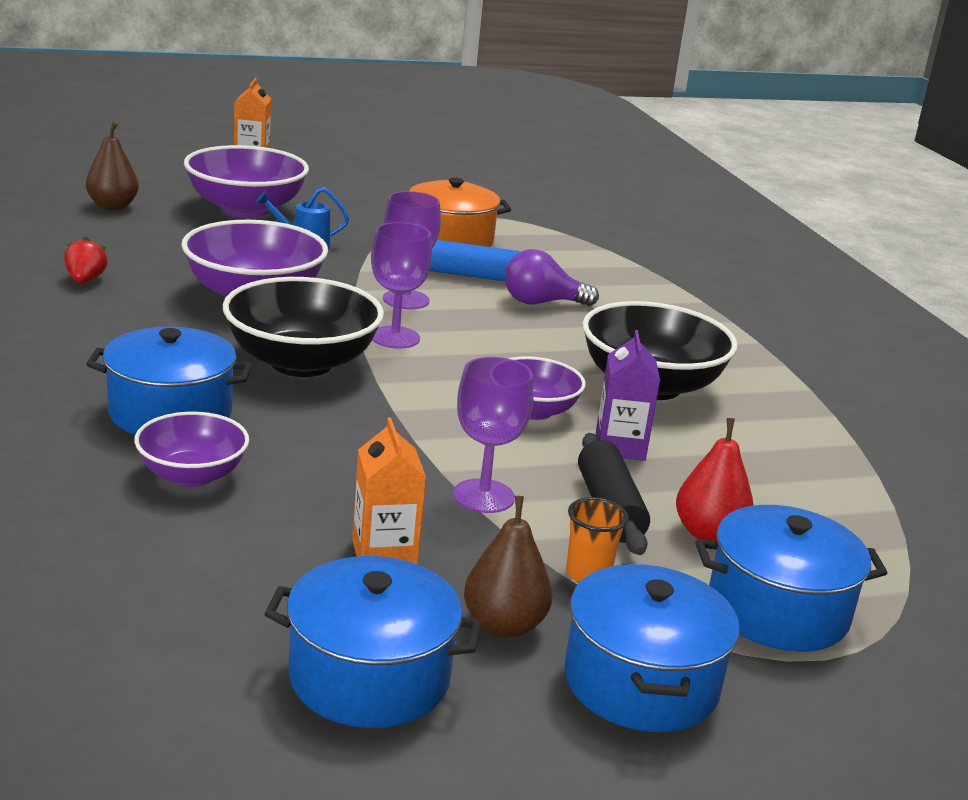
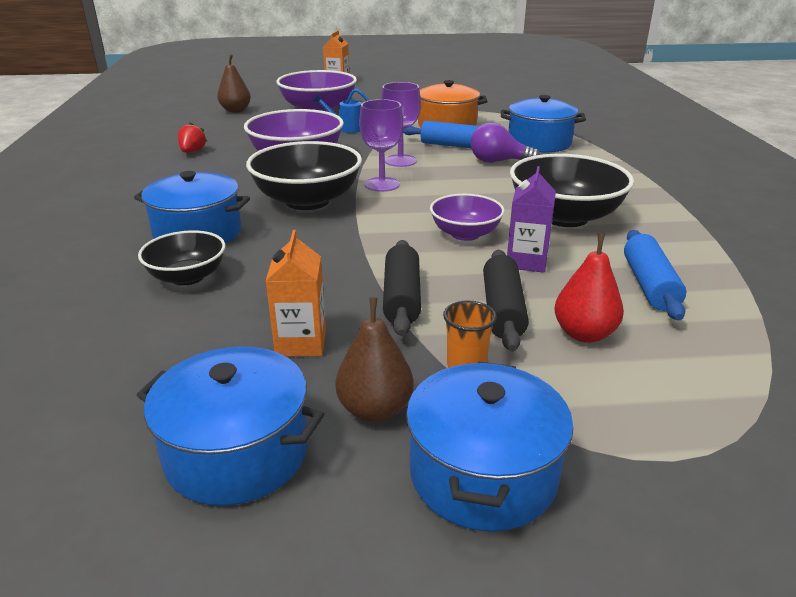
camera: 15 degrees right, 5 degrees up
purple bowl [134,412,249,487] -> black bowl [138,230,226,286]
purple goblet [453,357,533,513] -> black rolling pin [383,240,421,336]
blue pot [696,505,887,652] -> blue pot moved to [501,95,586,153]
none -> blue rolling pin [624,230,686,320]

